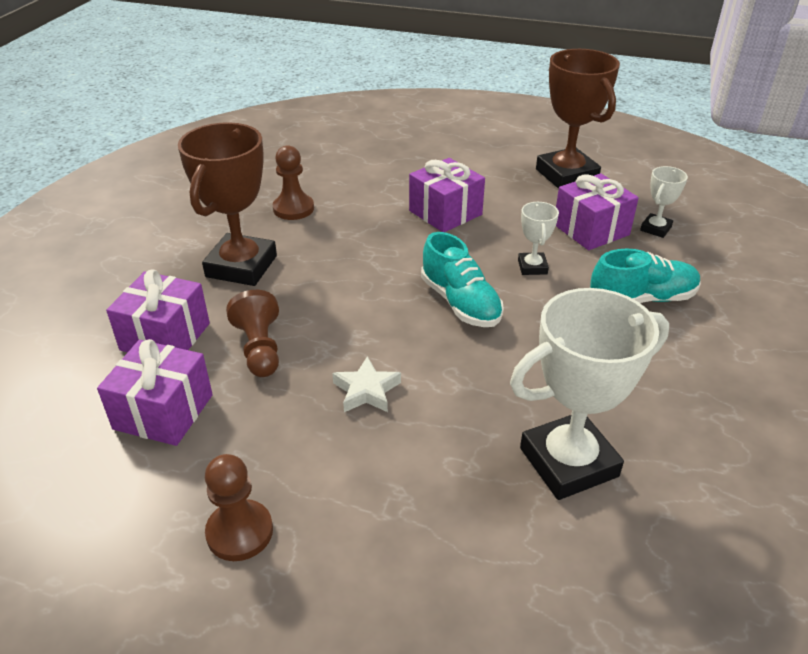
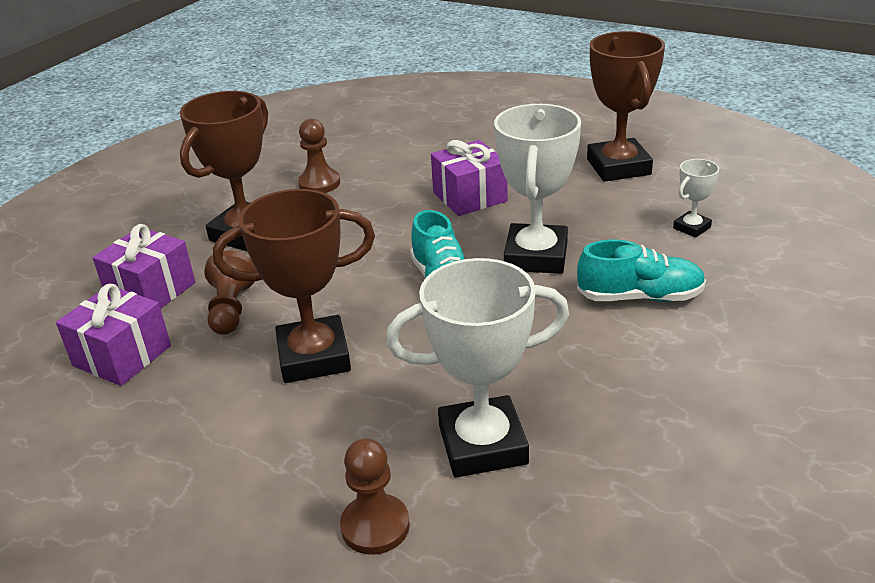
camera: 15 degrees right, 5 degrees down
brown pawn [205,454,273,561] -> brown pawn moved to [340,438,410,555]
white star [332,356,401,412] -> brown trophy [213,189,375,383]
white trophy [518,202,559,275] -> white trophy [494,104,581,274], size x2.10
purple gift [556,173,639,250] -> none

